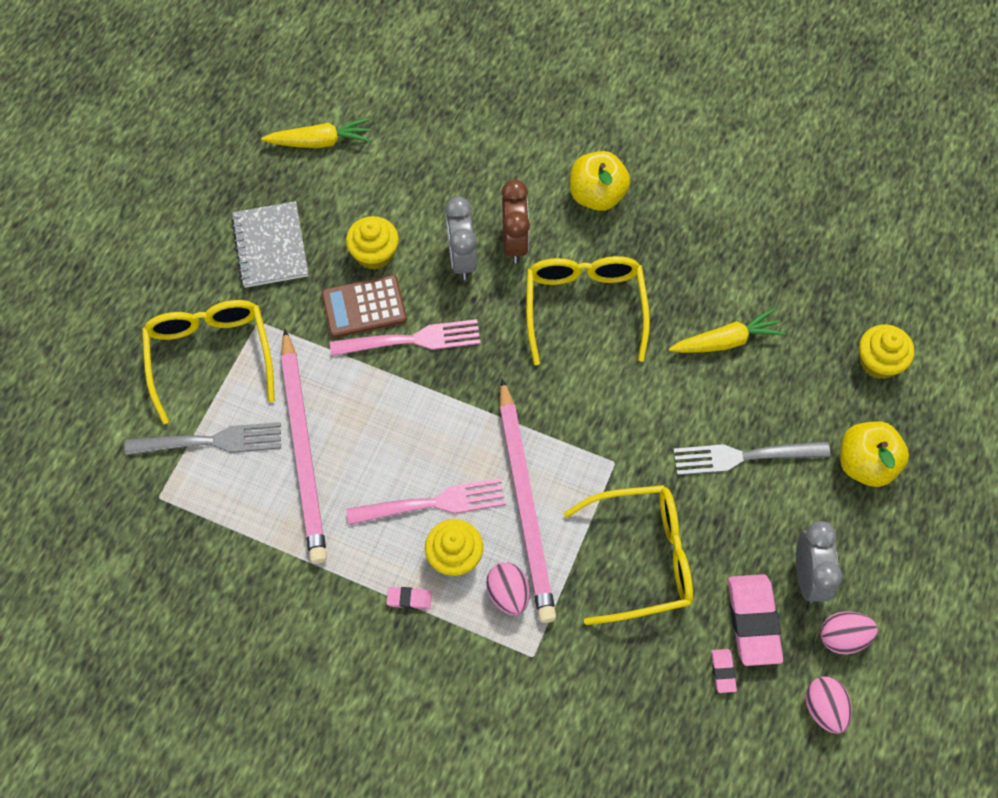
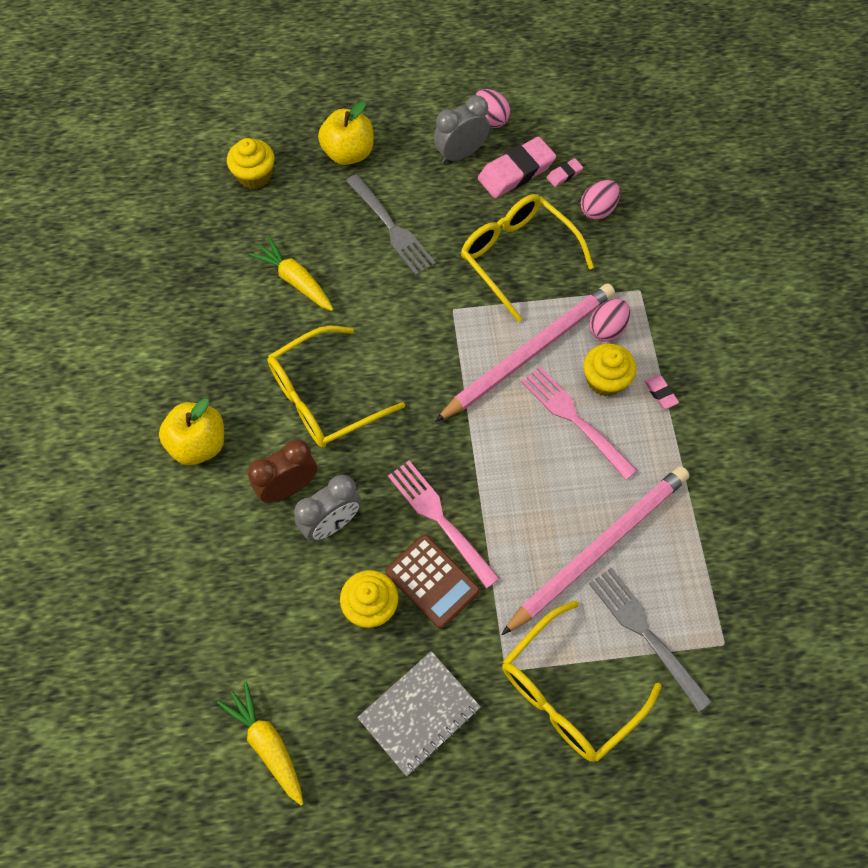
camera: 120 degrees left, 0 degrees up
pink egg [805,677,852,734] -> pink egg moved to [581,180,620,220]

